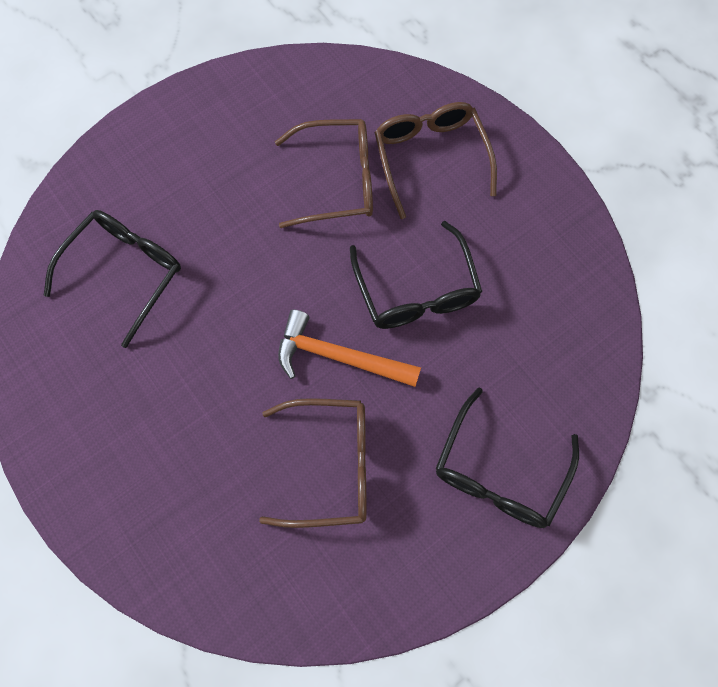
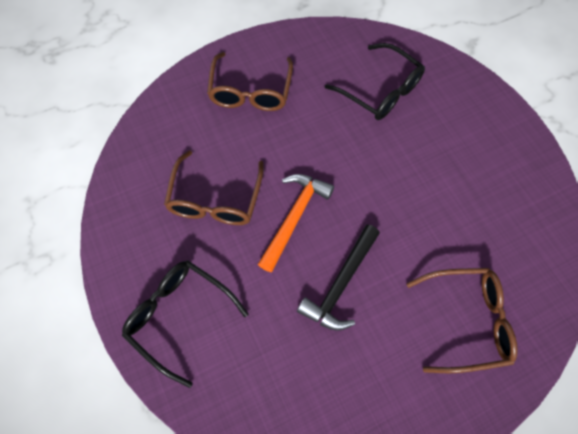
camera: 100 degrees right, 5 degrees down
brown glasses [275,119,373,228] -> brown glasses moved to [207,52,293,111]
black glasses [350,221,482,329] -> black hammer [297,224,380,331]

